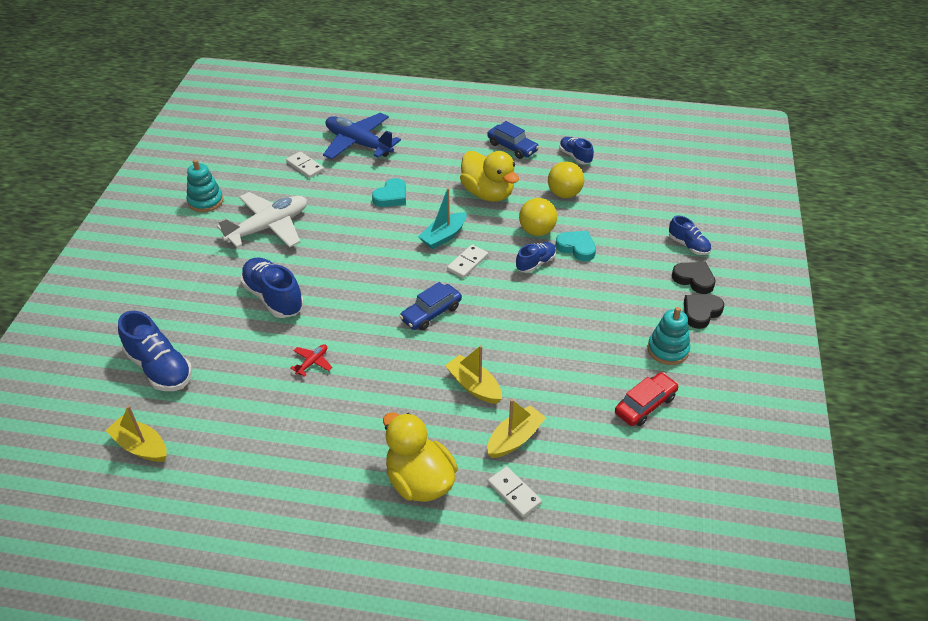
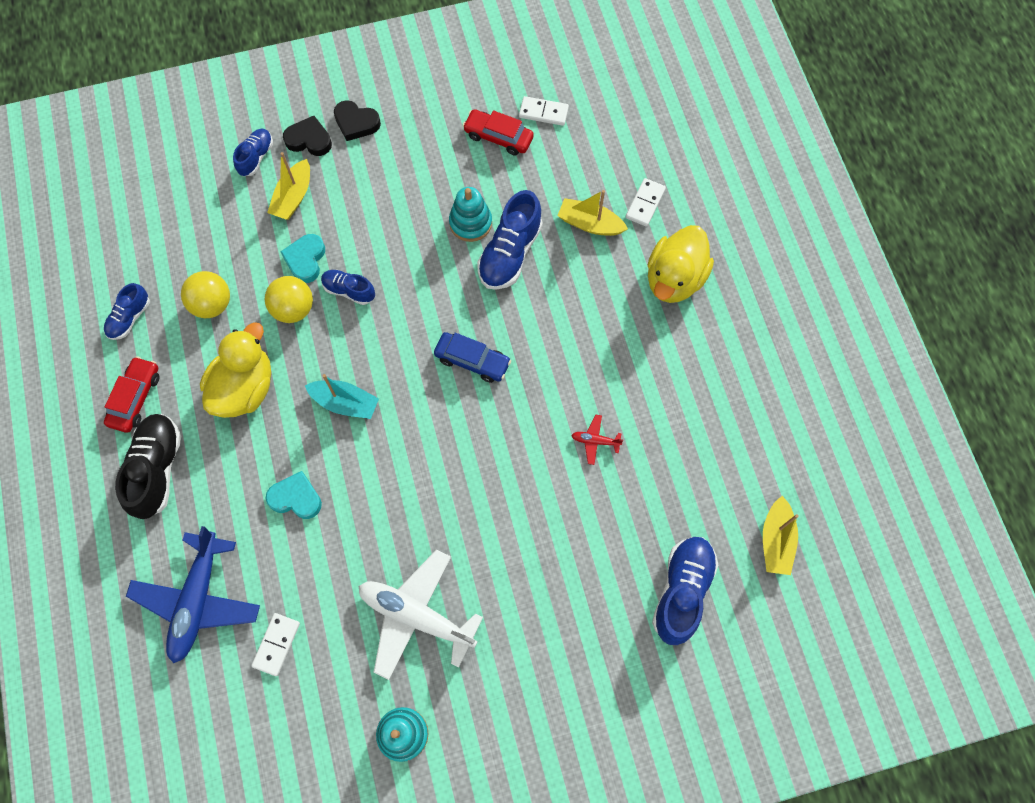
camera: 115 degrees left, 25 degrees up
blue shoe [240,258,304,318] -> blue shoe moved to [477,190,543,290]
yellow boat [445,345,502,404] -> yellow boat moved to [267,152,310,220]
white domino [447,244,488,278] -> white domino moved to [519,96,569,126]
blue car [487,121,539,159] -> red car [104,356,159,433]
turquoise stacking toy [647,307,690,365] -> turquoise stacking toy moved to [449,187,492,242]
black heart [672,262,716,294] -> black heart turned 90 degrees clockwise [283,116,332,156]
none -> black shoe [115,414,181,519]

